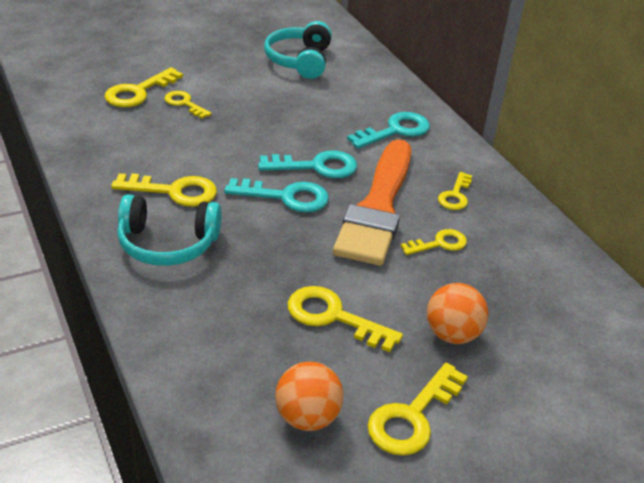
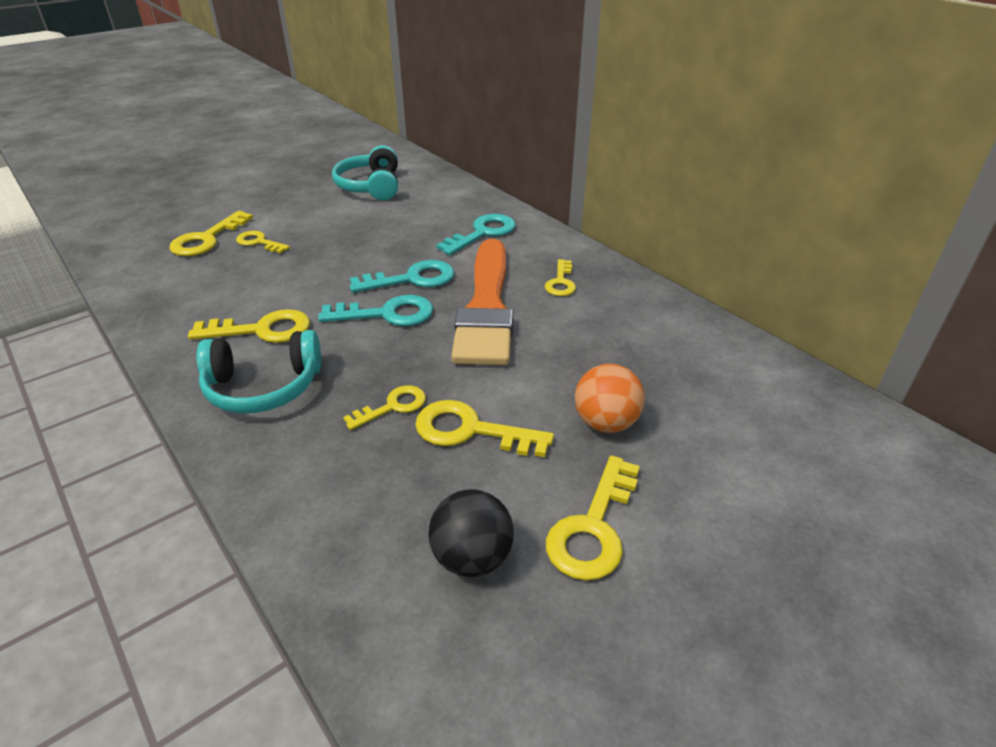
camera: 10 degrees left, 0 degrees up
orange ball [275,362,343,431] -> black ball [428,489,514,577]
yellow key [401,229,467,255] -> yellow key moved to [343,385,426,430]

